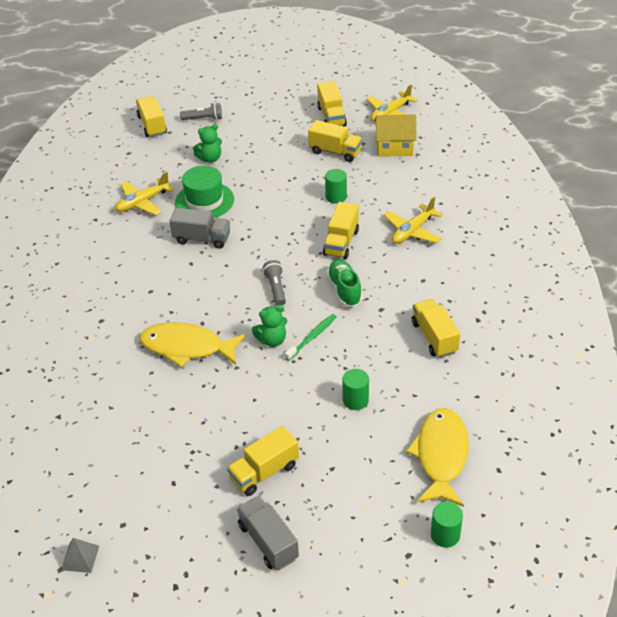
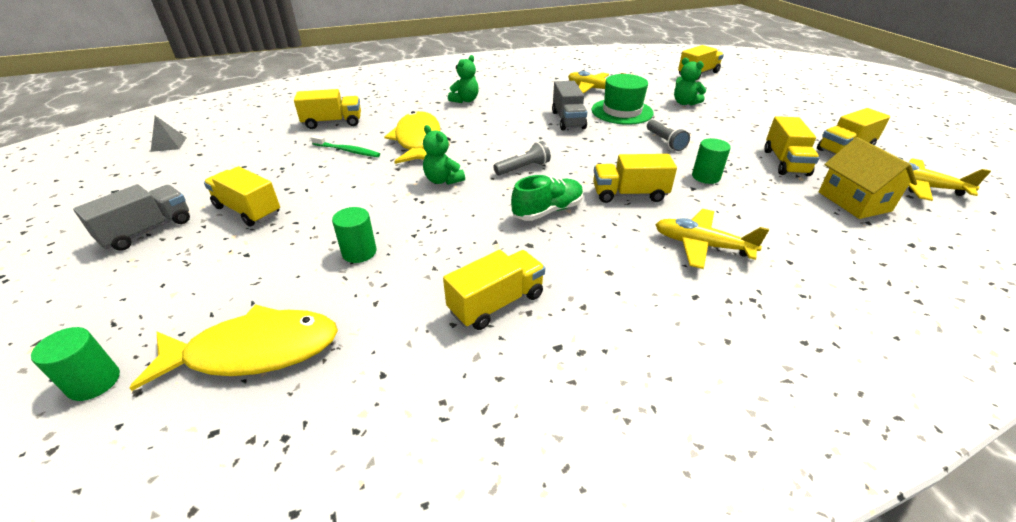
camera: 70 degrees right, 5 degrees down
grey flashlight [180,103,222,120] -> grey flashlight moved to [647,120,690,151]
green toothbrush [285,314,337,361] -> green toothbrush moved to [311,135,380,157]
none -> yellow truck [294,89,361,129]
none -> green teddy bear [448,55,479,103]

